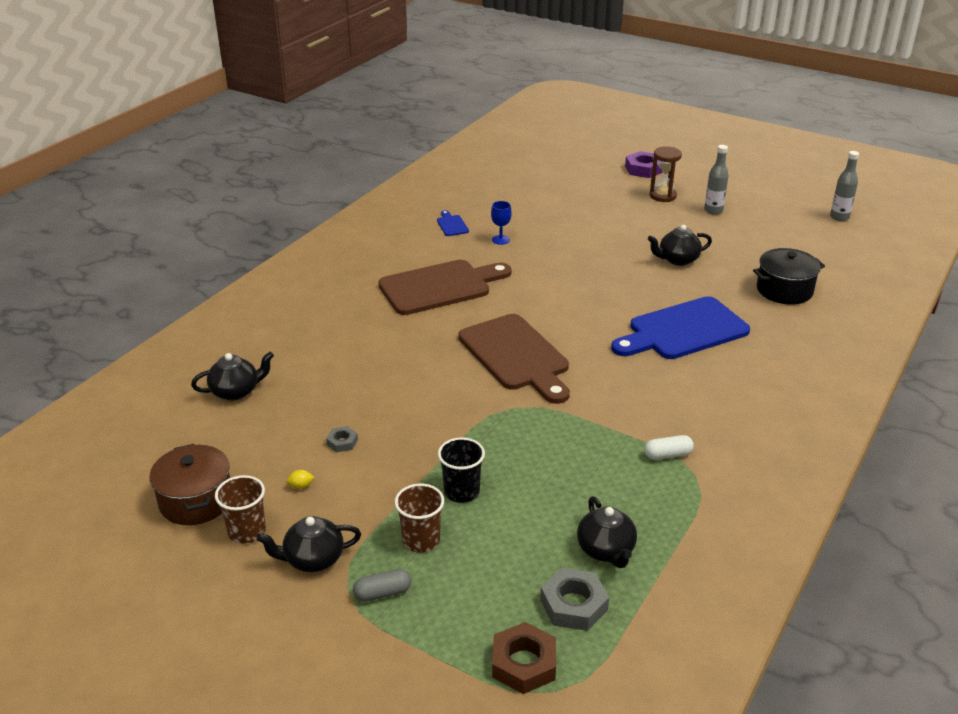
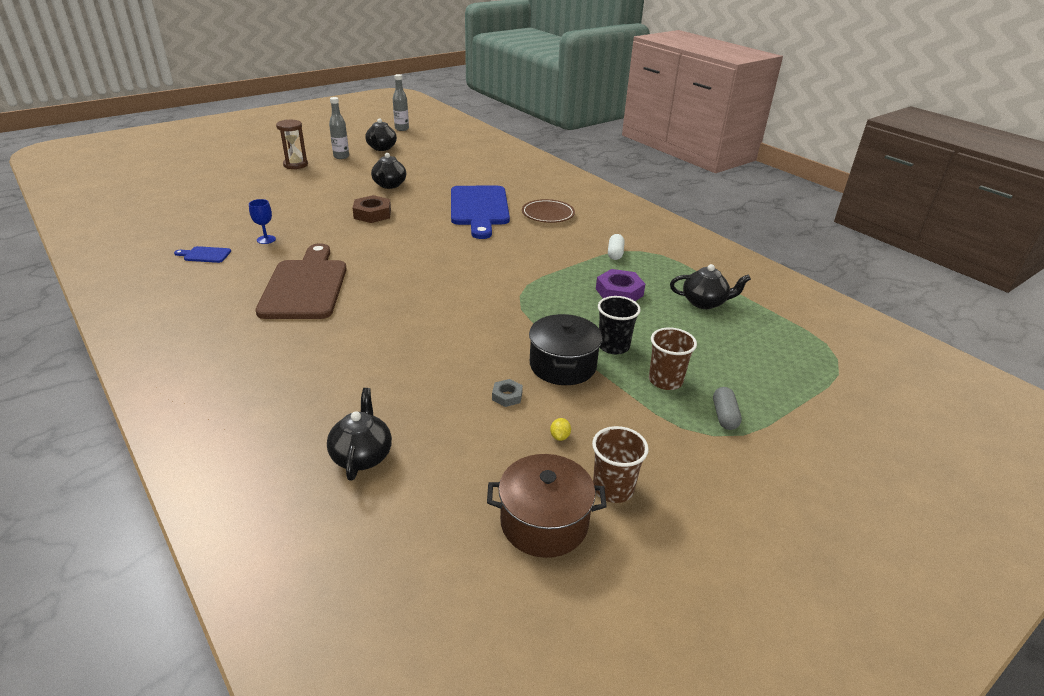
camera: 70 degrees left, 0 degrees up
black teapot [257,516,361,572] -> black teapot moved to [365,118,397,151]
brown cutting board [459,314,570,404] -> none
brown nut [492,622,556,694] -> brown nut moved to [353,195,391,223]
grey nut [540,568,609,631] -> none
purple nut [625,151,663,178] -> purple nut moved to [596,269,645,301]
black pot [753,248,825,305] -> black pot moved to [529,314,602,385]
none -> brown plate [522,199,575,223]

